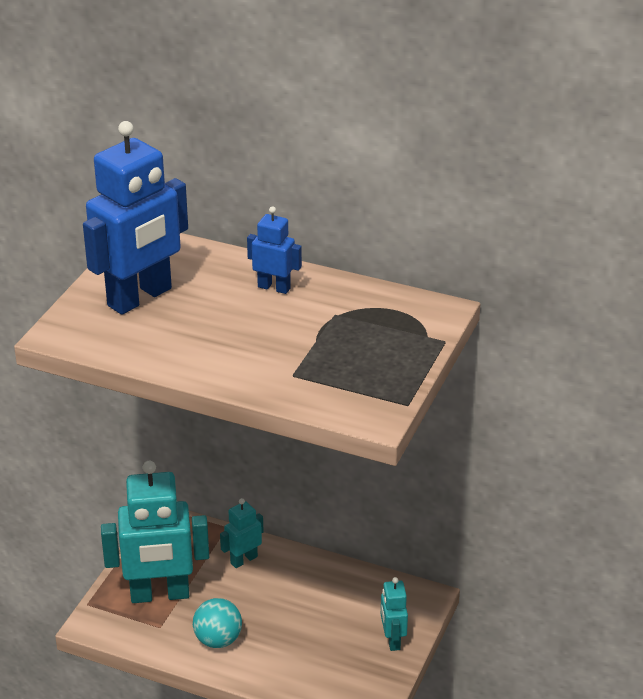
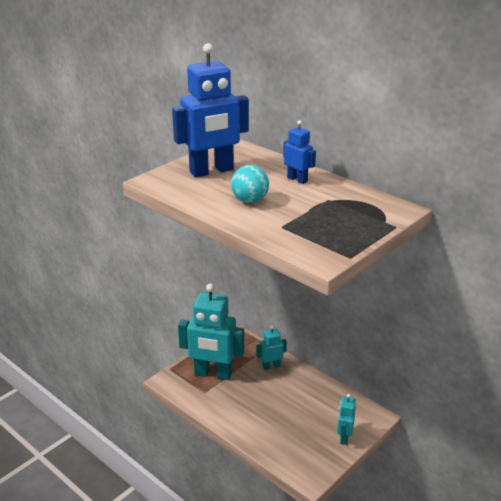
camera: 20 degrees right, 5 degrees down
turquoise ball [193,598,242,648] -> turquoise ball moved to [231,165,269,203]

